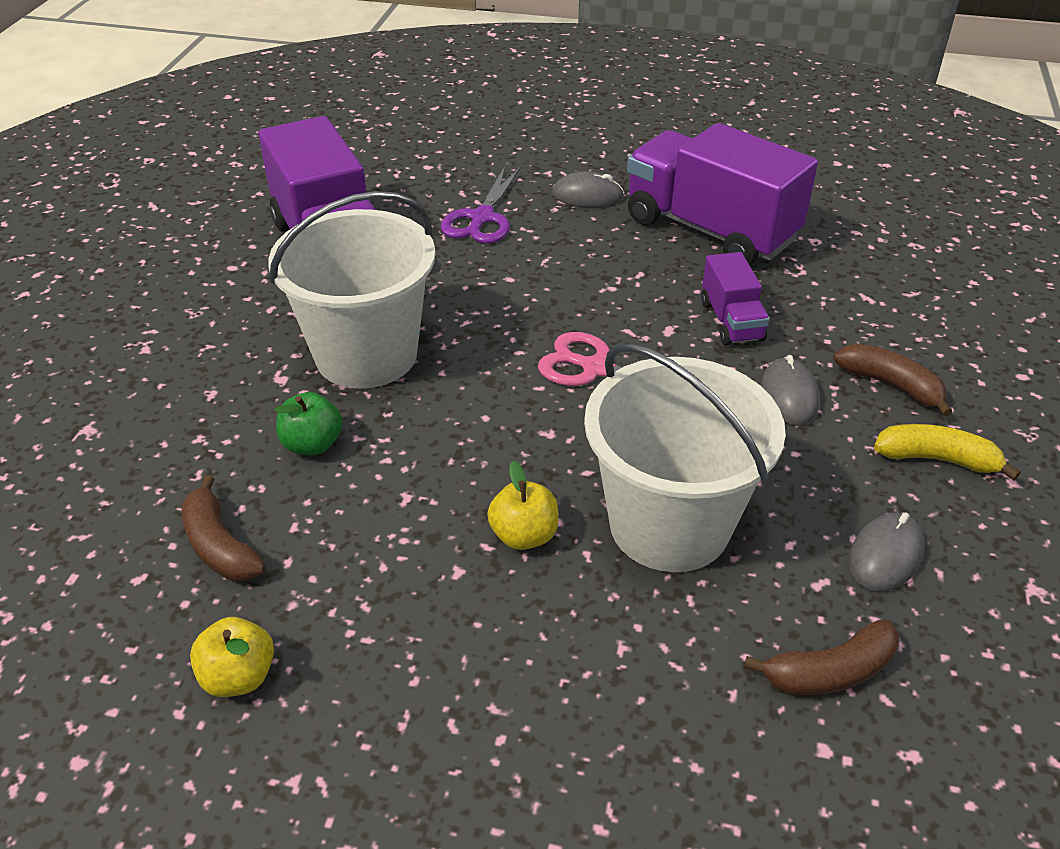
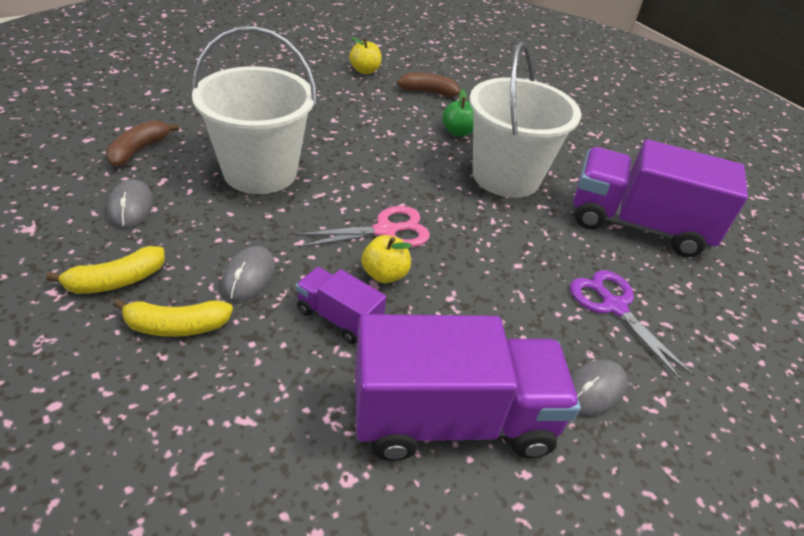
camera: 130 degrees right, 0 degrees up
yellow apple [487,461,559,550] -> yellow apple moved to [361,235,412,283]
grey mouse [761,355,820,426] -> grey mouse turned 60 degrees clockwise [221,246,275,302]
brown banana [833,344,952,417] -> yellow banana [113,299,233,337]

